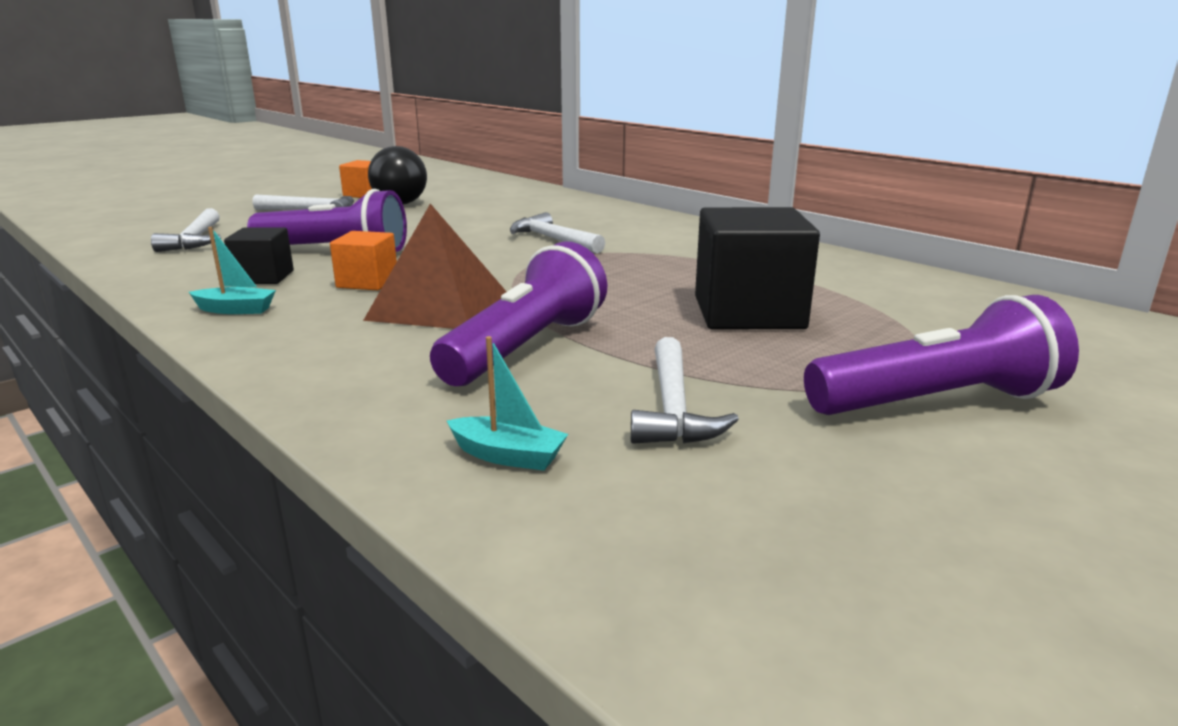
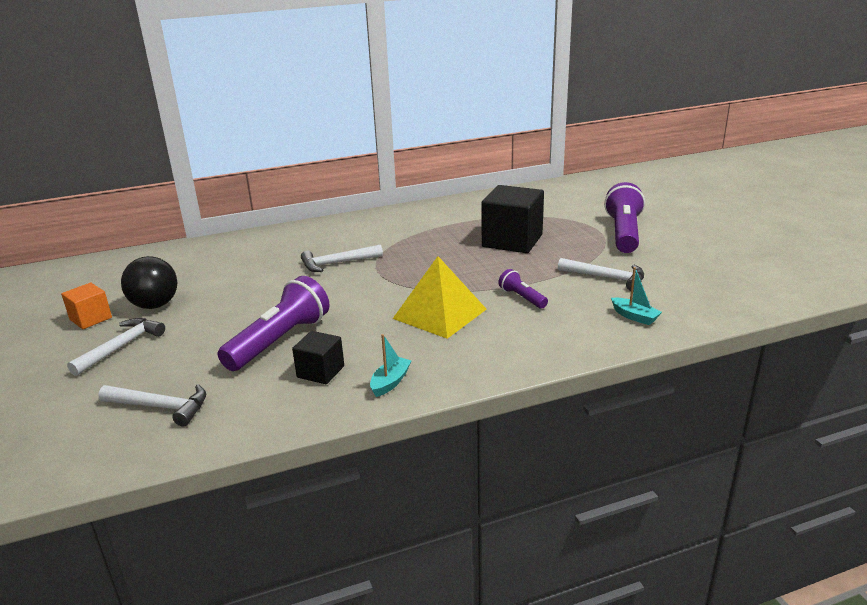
camera: 65 degrees left, 5 degrees up
orange cube [330,231,397,290] -> none
brown pyramid [363,204,507,329] -> yellow pyramid [393,256,487,339]
purple flashlight [430,242,607,386] -> purple flashlight [498,269,548,309], size x0.50
turquoise boat [447,336,568,471] -> turquoise boat turned 90 degrees clockwise [611,267,662,325]

